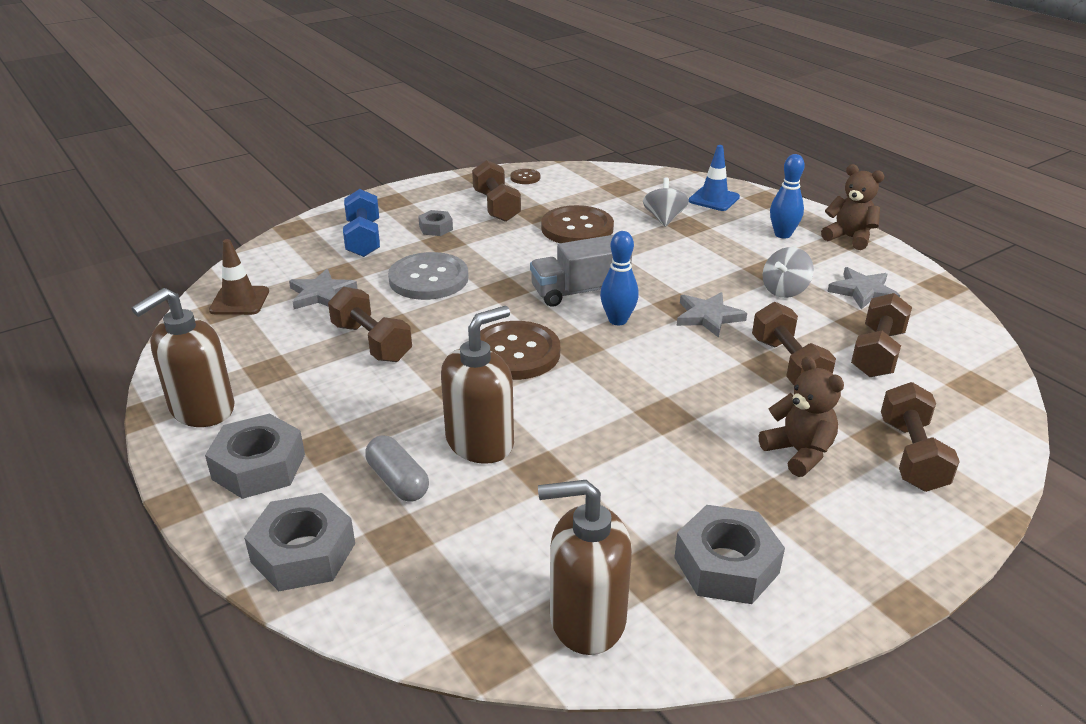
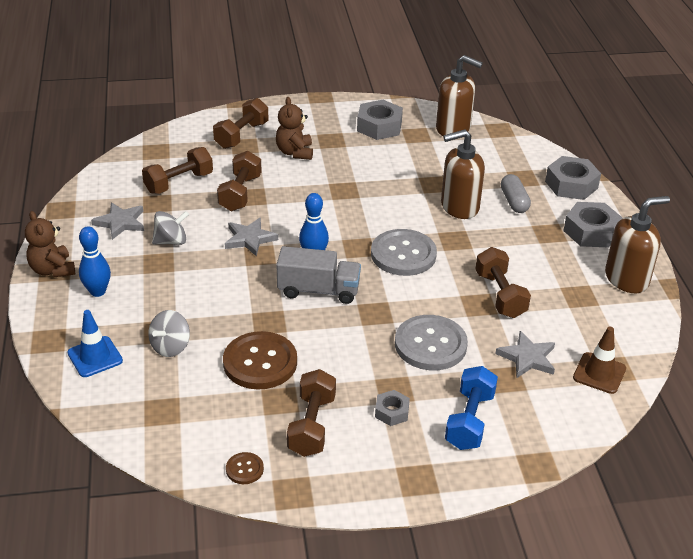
camera: 155 degrees left, 5 degrees up
brown button [480,321,560,380] -> grey button [371,229,437,276]

